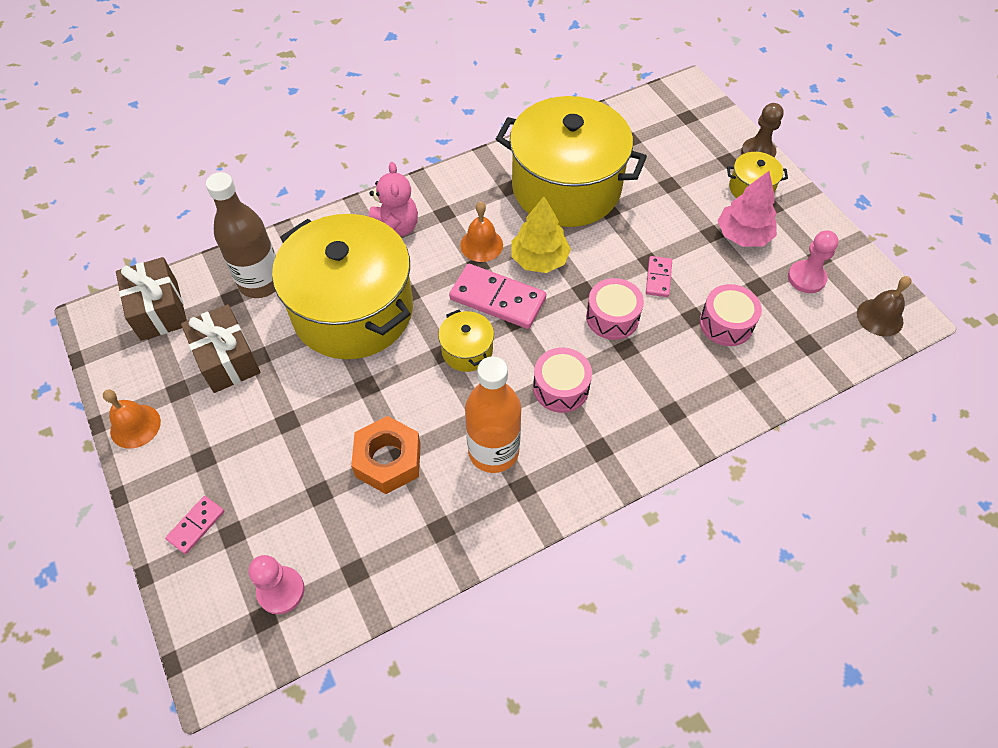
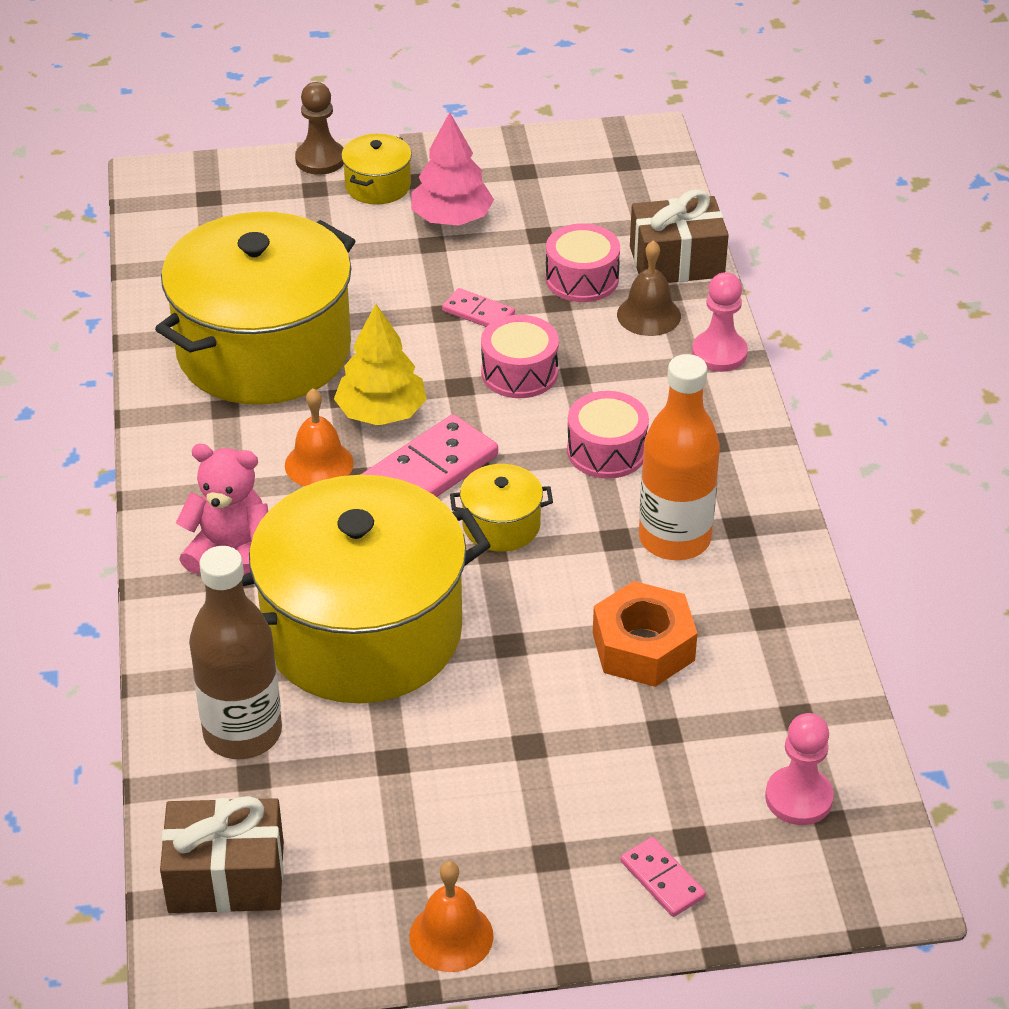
camera: 70 degrees left, 15 degrees down
brown gift [181,304,261,393] -> brown gift moved to [630,190,729,283]
pink pawn [788,230,839,293] -> pink pawn moved to [692,272,748,372]
brown bell [857,276,911,337] -> brown bell moved to [617,240,681,336]

